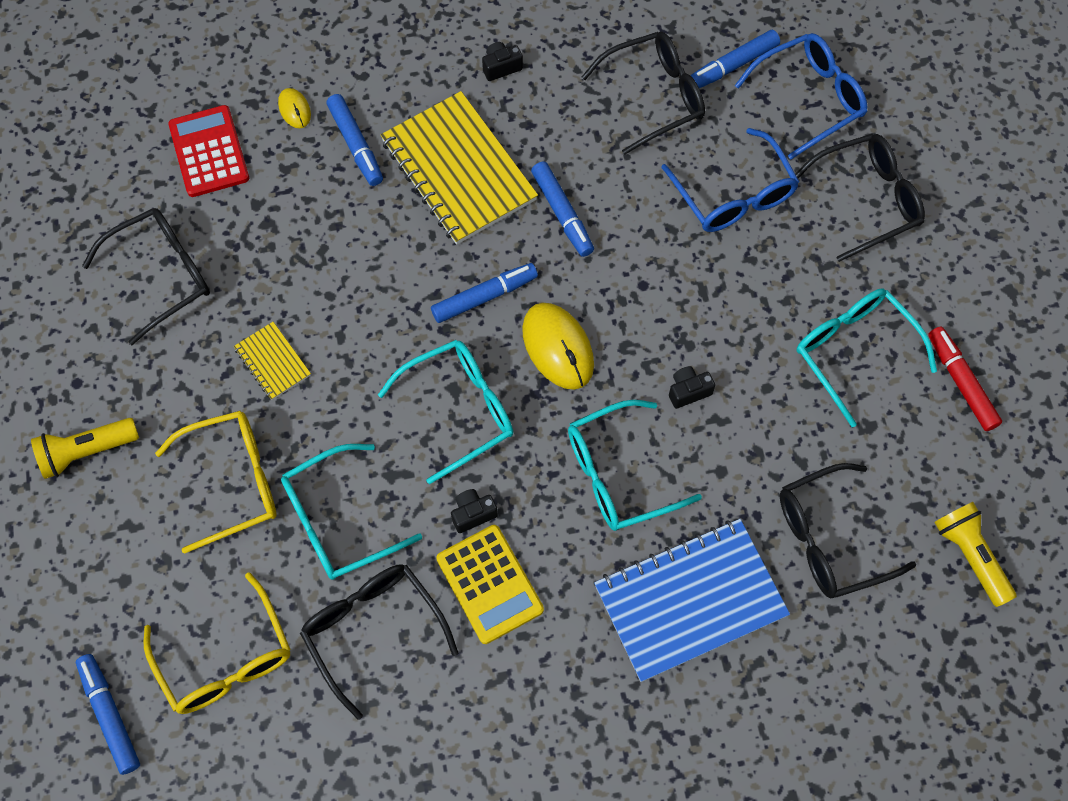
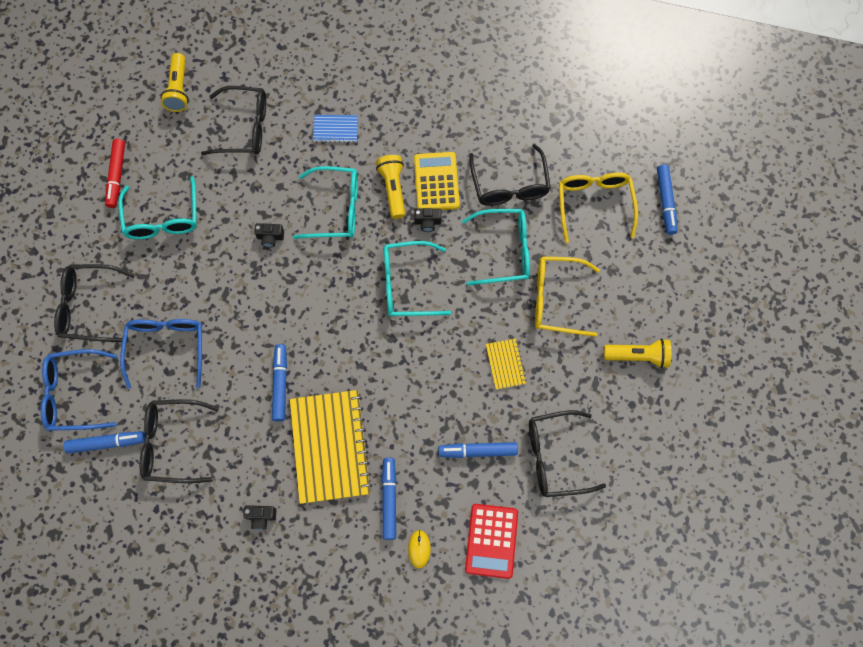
camera: 155 degrees left, 5 degrees up
blue marker [431,263,538,323] -> blue marker moved to [438,442,518,458]
yellow mouse [522,303,594,390] -> none
blue notebook [594,519,790,682] -> blue notebook [313,115,358,143], size x0.46
none -> yellow flashlight [376,155,405,219]

